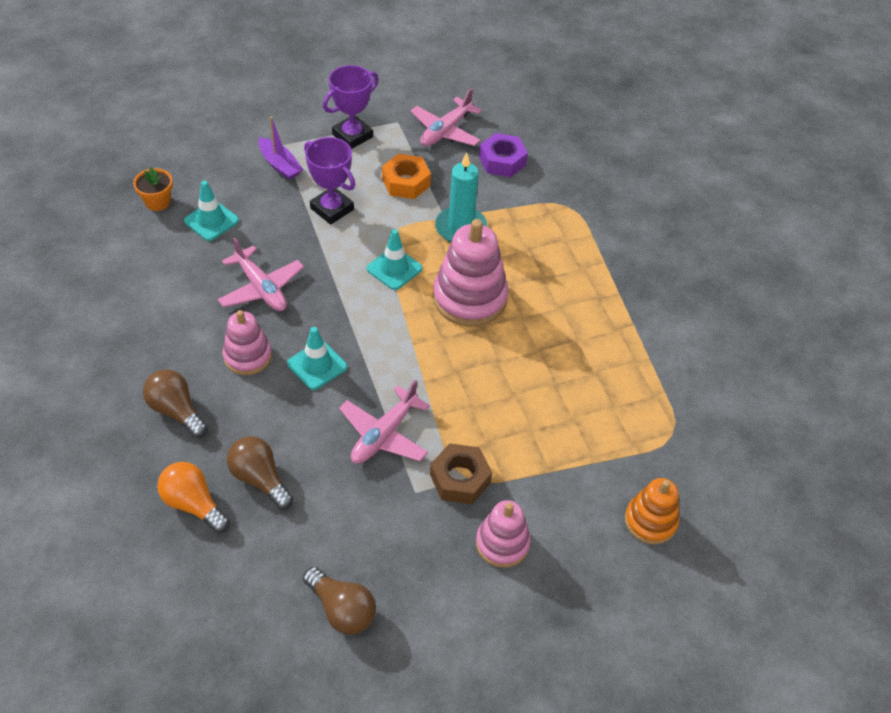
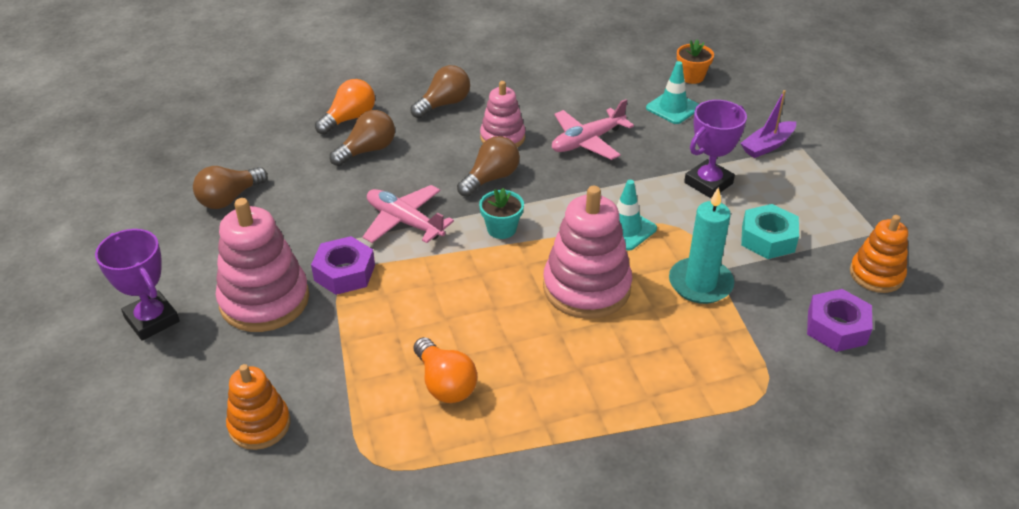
camera: 95 degrees right, 10 degrees down
turquoise traffic cone [287,327,347,390] -> brown light bulb [457,136,520,197]
purple trophy [323,65,379,149] -> purple trophy moved to [95,229,180,341]
orange nut [382,154,431,199] -> turquoise nut [741,204,799,259]
pink plane [410,88,482,147] -> orange stacking toy [850,215,908,293]
brown nut [430,443,492,504] -> purple nut [311,236,375,295]
pink stacking toy [476,500,531,568] -> pink stacking toy [216,198,309,332], size x1.64
none -> orange light bulb [414,337,477,403]
none -> turquoise flower pot [479,188,524,239]

